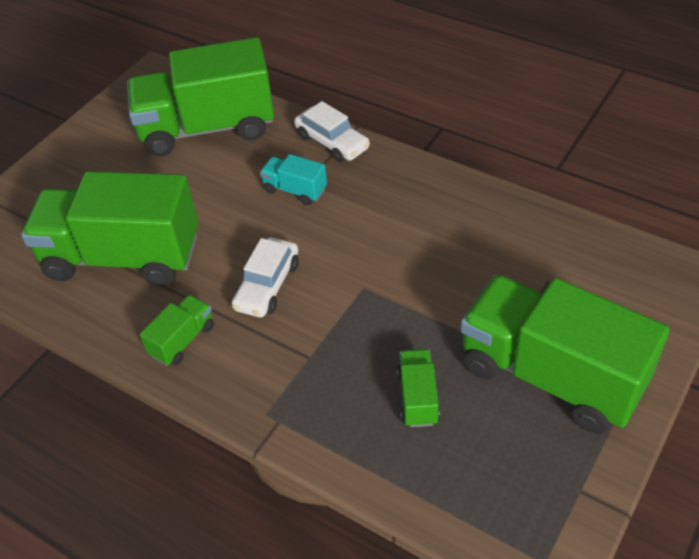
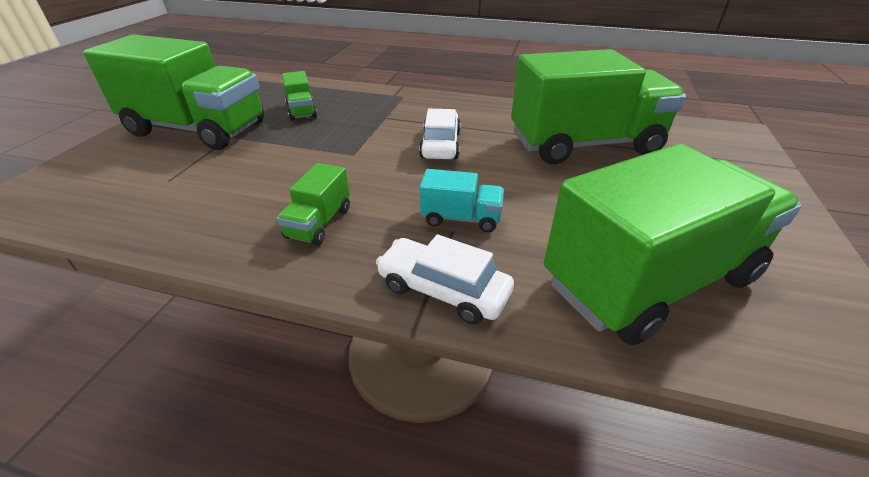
camera: 160 degrees right, 10 degrees down
green truck [140,295,214,366] -> green truck moved to [277,163,350,245]

